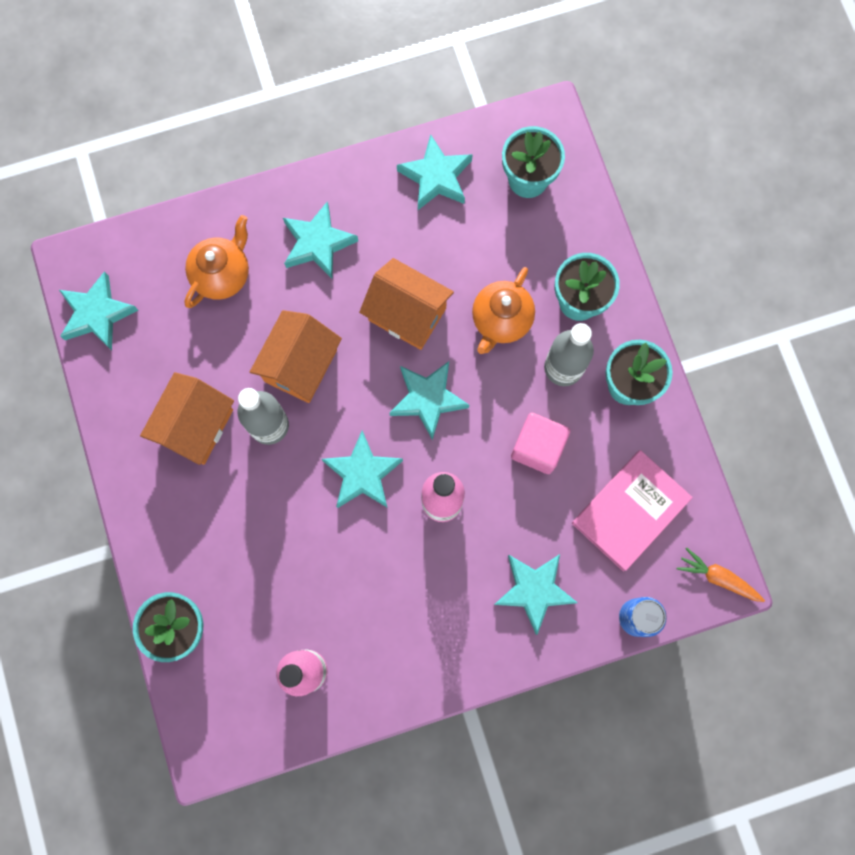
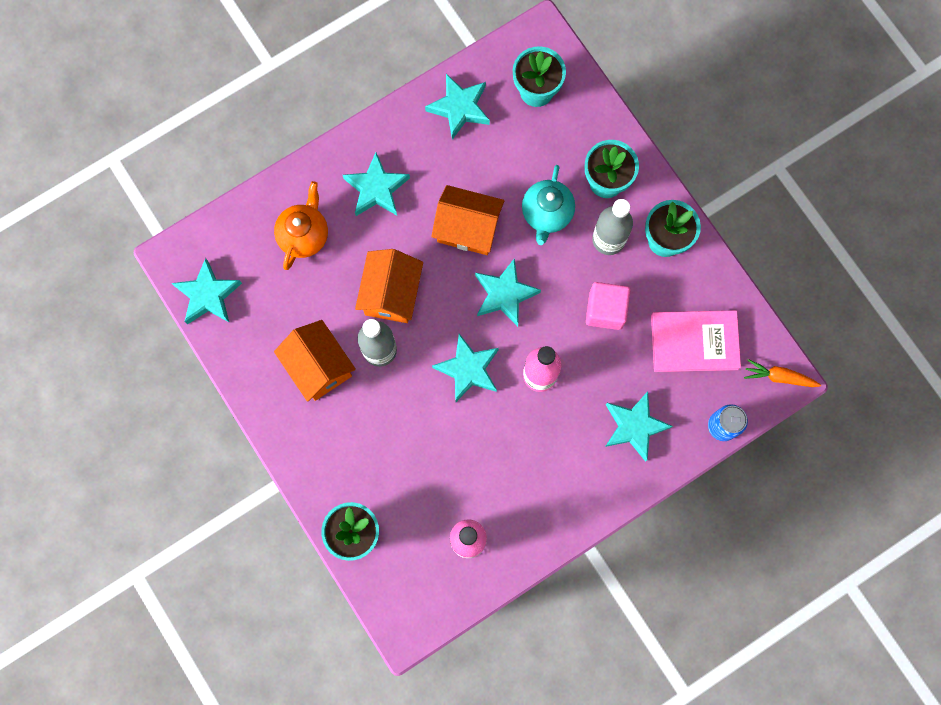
camera: 15 degrees left, 0 degrees up
orange house [140,372,234,465] -> orange house turned 45 degrees counterclockwise [274,320,356,402]
orange teapot [472,267,535,354] -> turquoise teapot [522,165,575,245]
pink book [572,450,693,572] -> pink book turned 60 degrees clockwise [651,310,741,372]

